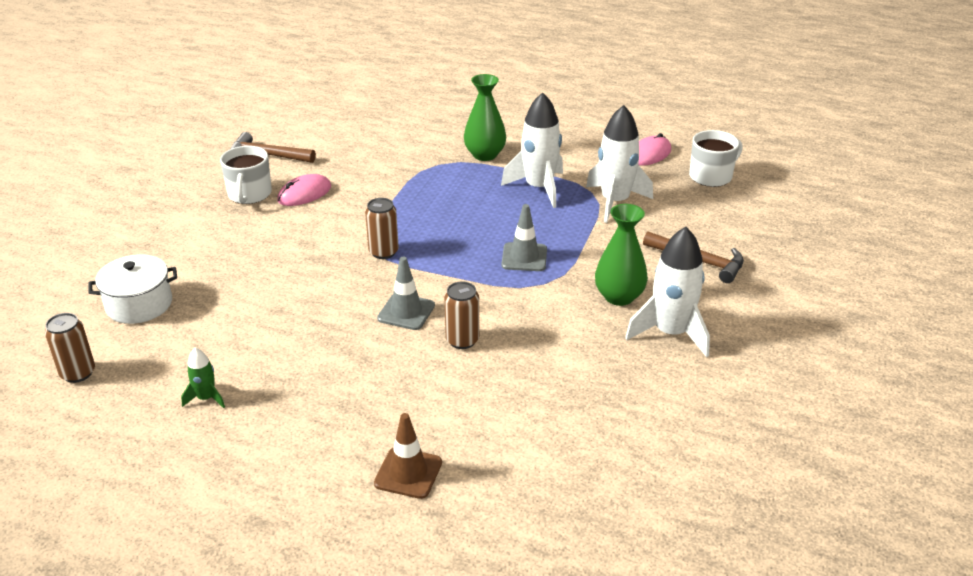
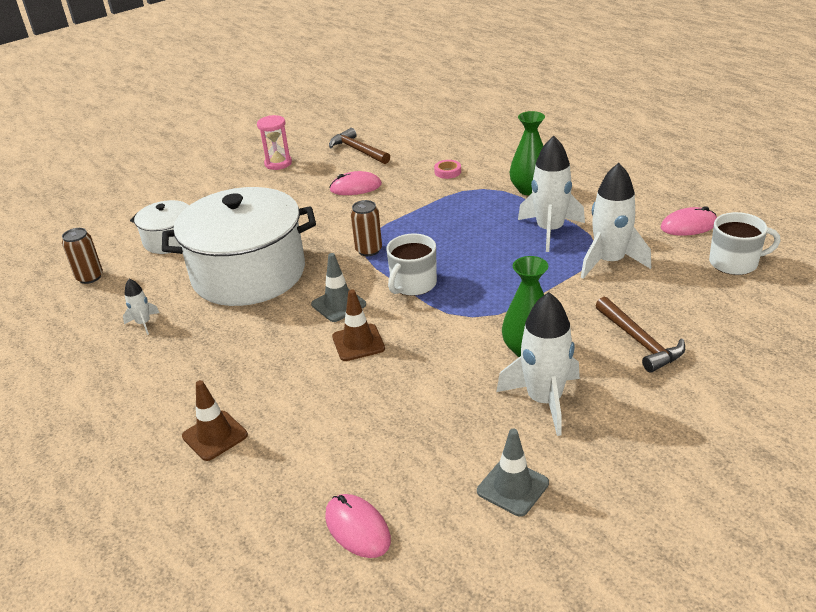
camera: 35 degrees right, 0 degrees up
green rocket [181,348,225,408] -> white rocket [123,279,159,335]
white mug [220,146,272,204] -> white mug moved to [386,233,437,296]
brown can [444,281,479,349] -> brown traffic cone [332,289,385,361]
grey traffic cone [501,204,547,271] -> grey traffic cone moved to [477,429,549,516]
none -> white pot [162,187,316,306]
none -> pink hourglass [257,115,292,170]
none -> pink mouse [325,494,391,558]
none -> pink tape [434,160,461,179]

